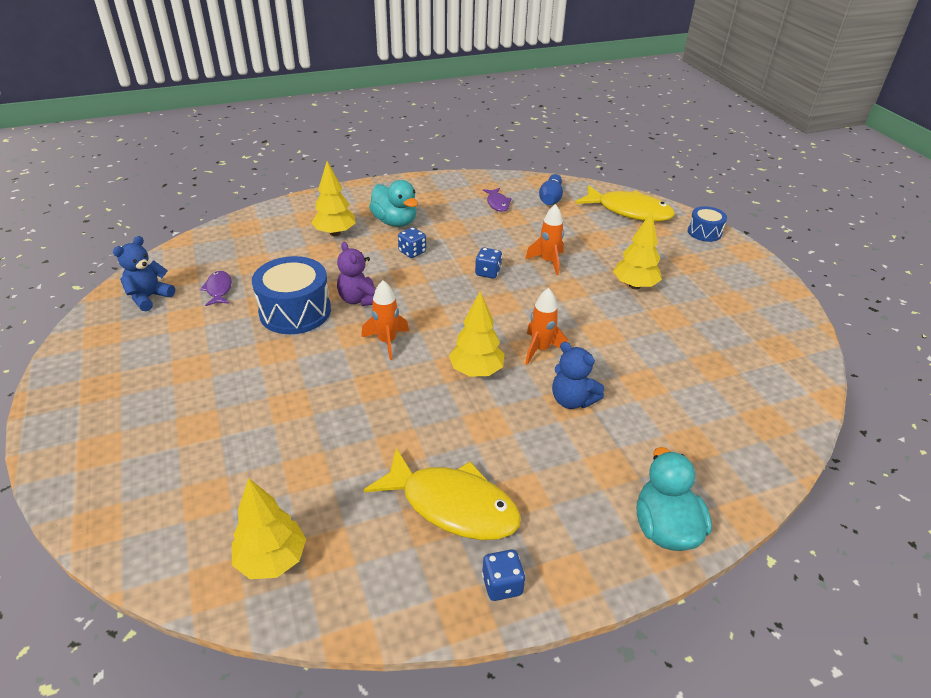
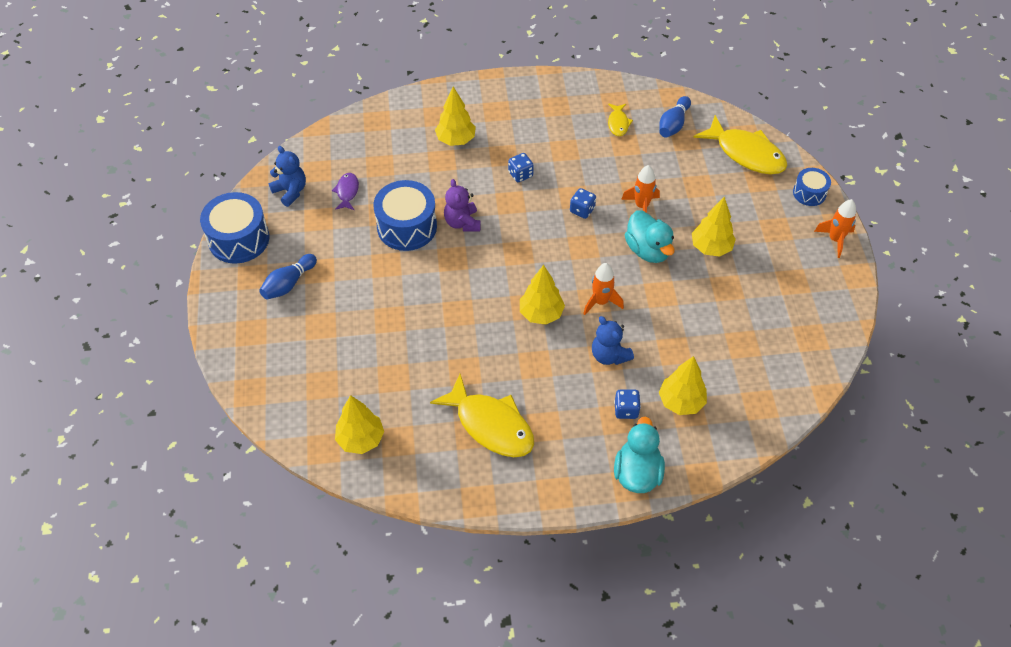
camera: 15 degrees right, 15 degrees up
blue teddy bear [113,236,175,311] -> blue teddy bear turned 90 degrees clockwise [268,146,306,207]
orange rocket [362,280,409,360] -> orange rocket moved to [814,199,856,258]
turquoise duck [369,180,418,227] -> turquoise duck moved to [625,210,675,263]
blue dice [482,549,525,601] -> blue dice moved to [614,389,641,419]
purple fish [483,188,512,212] -> yellow fish [608,104,633,136]
none -> blue drum [200,192,269,264]
none -> blue bowling pin [259,254,317,300]
none -> yellow tree [659,356,707,415]

